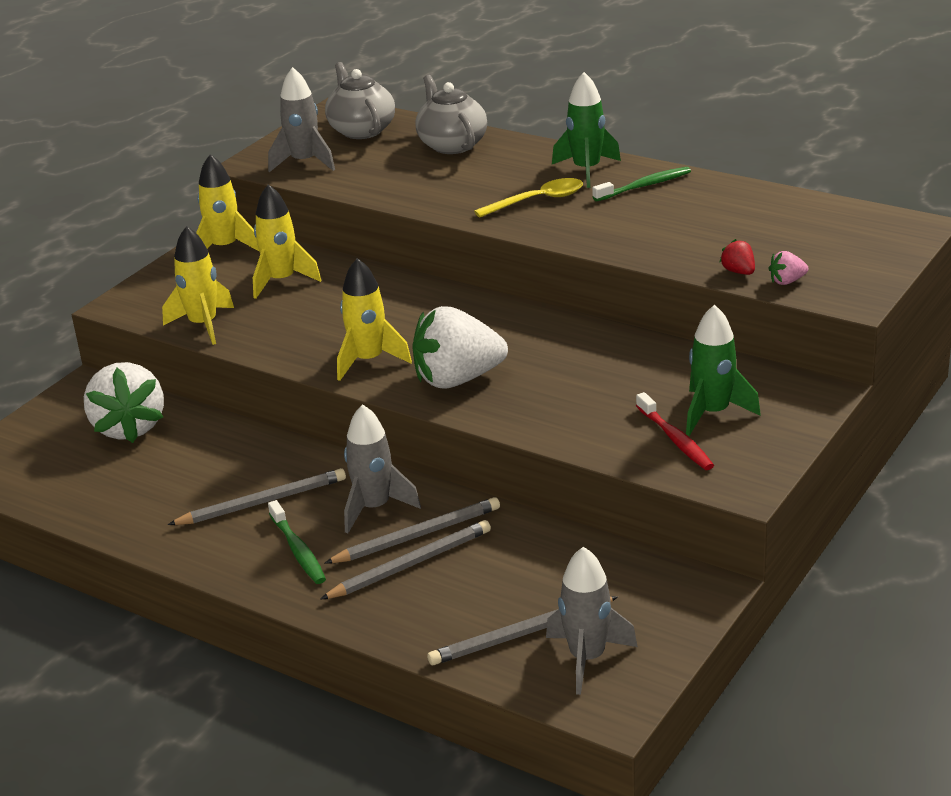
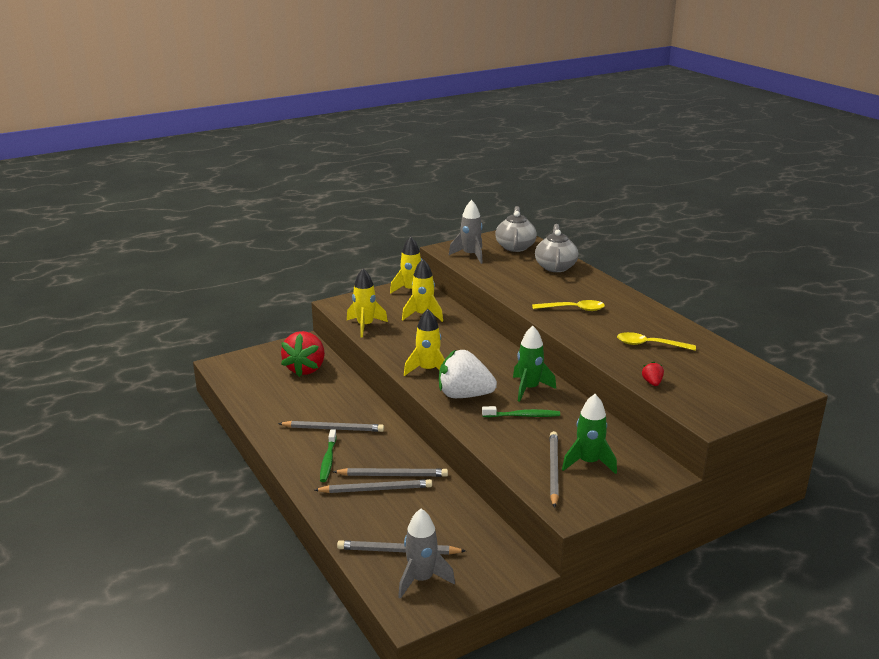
camera: 25 degrees right, 5 degrees down
white strawberry [84,362,164,443] -> red strawberry [281,331,325,377]
grey rocket [344,404,421,533] -> none
green rocket [552,72,621,188] -> green rocket moved to [513,326,556,402]
green toothbrush [592,167,691,201] -> green toothbrush moved to [482,406,560,417]
red toothbrush [636,392,714,470] -> grey pencil [550,431,559,508]
pink strawberry [768,251,809,285] -> none
none -> yellow spoon [617,332,696,351]

